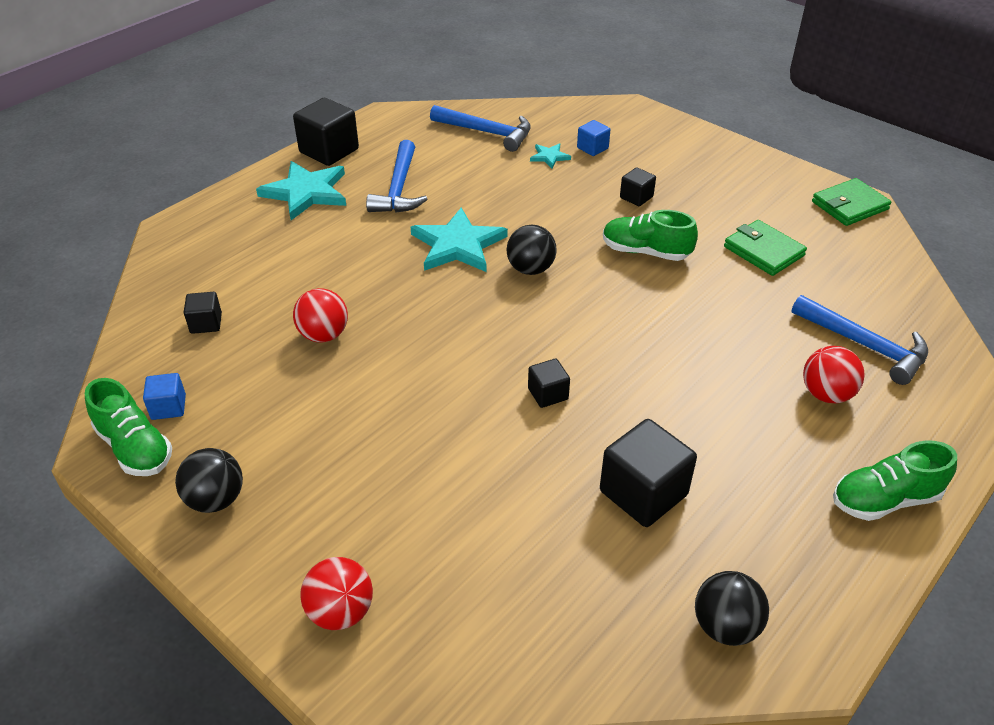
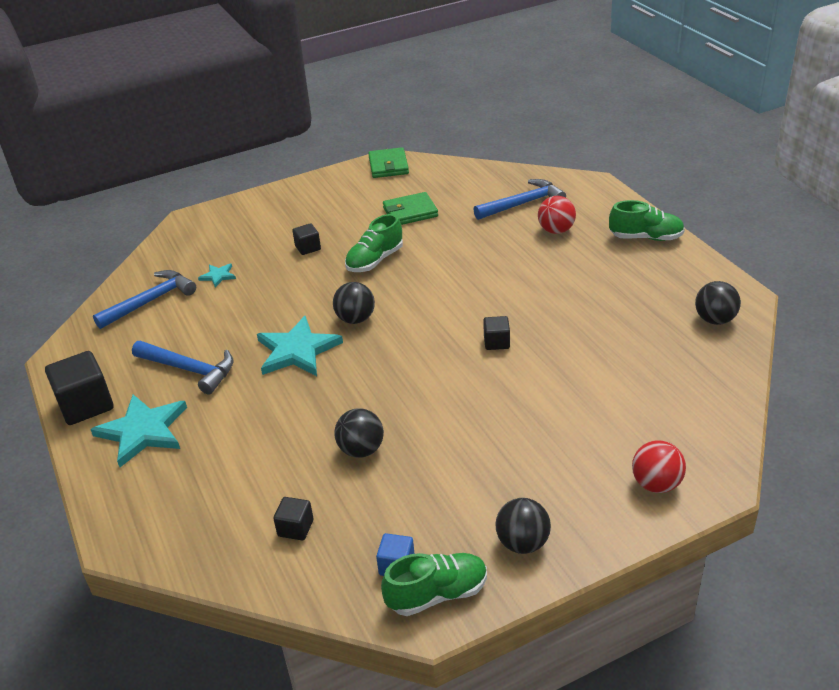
camera: 65 degrees left, 5 degrees down
red ball [293,288,348,342] -> black ball [334,408,384,458]
blue cube [577,120,610,156] -> none
black cube [600,419,697,527] -> none
green shoe [833,440,957,521] -> green shoe turned 90 degrees counterclockwise [609,200,685,241]

